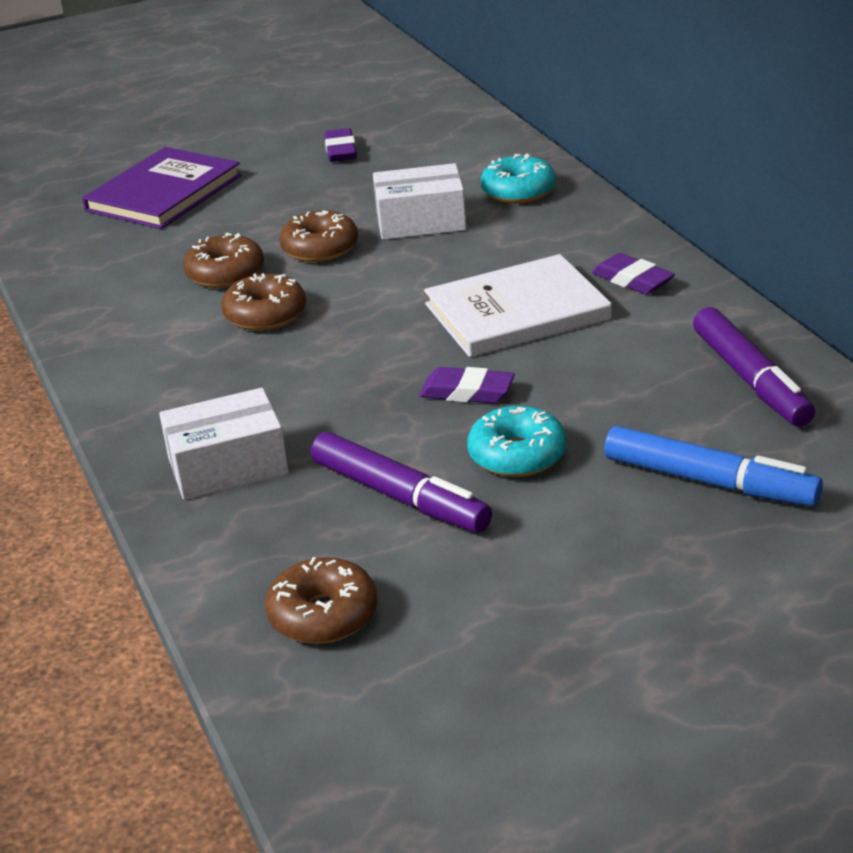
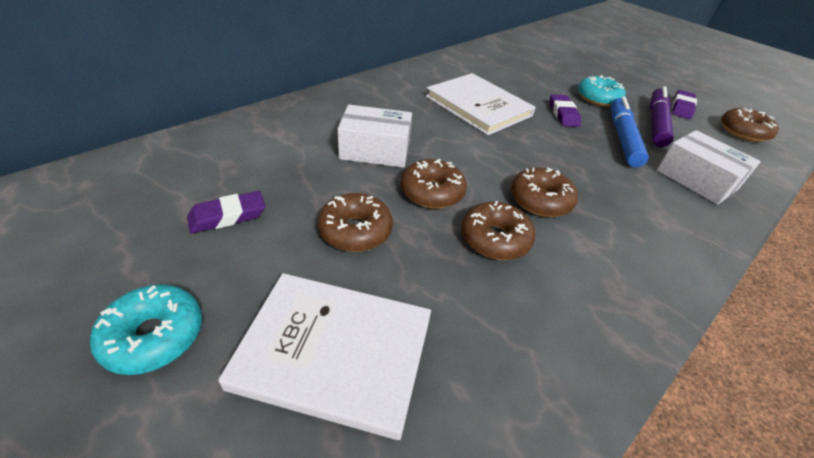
camera: 115 degrees left, 10 degrees up
purple book [82,147,241,229] -> white book [218,273,431,440]
white box [373,163,467,240] -> white box turned 60 degrees counterclockwise [338,105,412,168]
turquoise donut [480,154,556,204] -> turquoise donut moved to [90,284,202,375]
purple eraser [592,253,675,295] -> purple eraser moved to [672,90,697,119]
blue marker [604,426,823,506] -> blue marker moved to [610,96,649,167]
purple marker [693,307,815,427] -> none
none -> brown donut [318,193,393,252]

